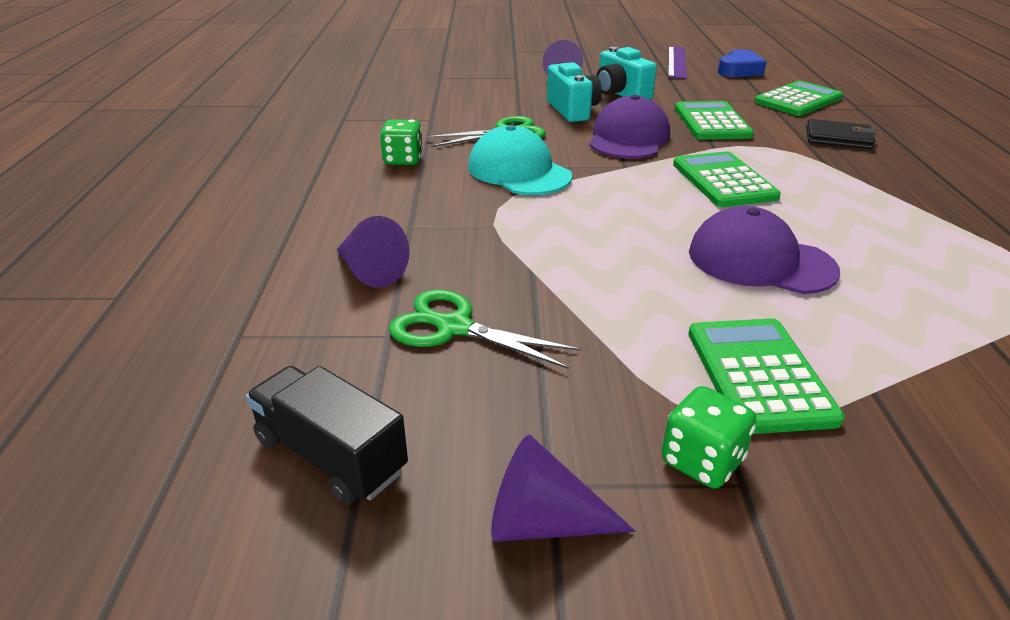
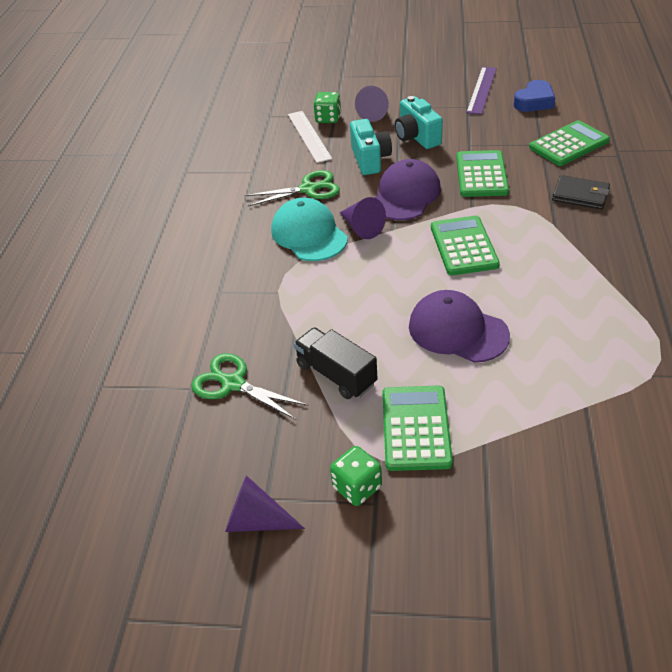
camera: 10 degrees right, 10 degrees up
black truck [246,366,408,504] -> black truck moved to [294,327,377,399]
purple cone [337,216,409,288] -> purple cone moved to [340,197,386,239]
green dice [380,119,423,165] -> green dice moved to [313,92,341,123]
none -> white ruler [288,111,332,163]

